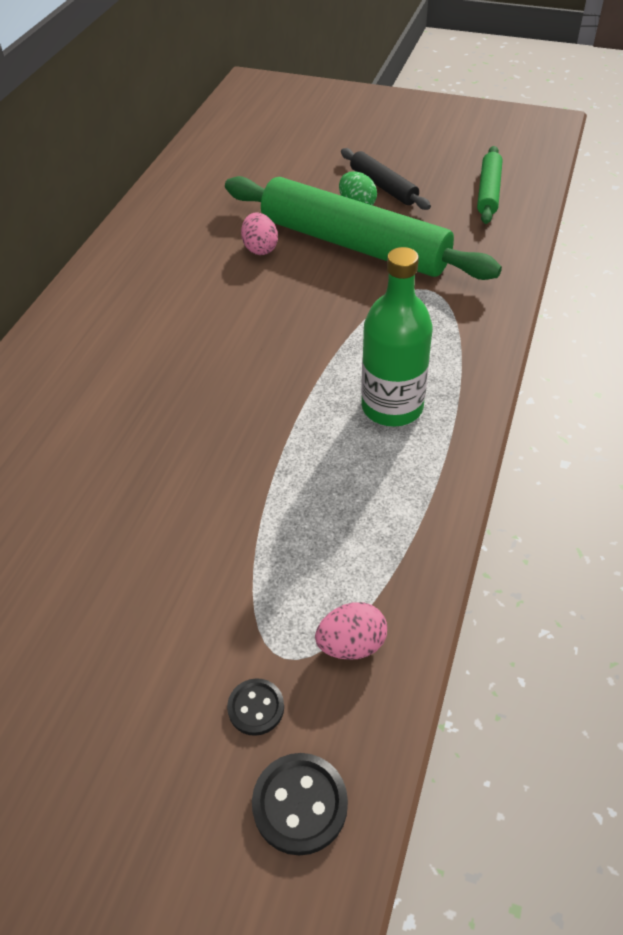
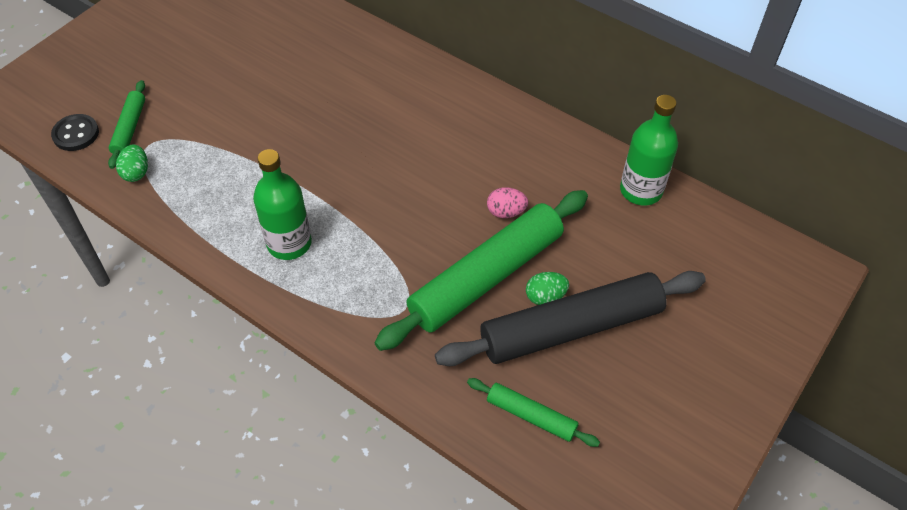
camera: 105 degrees right, 5 degrees up
black button [227,678,284,736] -> green rolling pin [108,80,145,169]
pink egg [315,602,387,660] -> green egg [116,145,148,182]
black rolling pin [341,148,431,210] -> black rolling pin [435,271,706,366], size x2.11
none -> green bottle [620,95,678,206]

